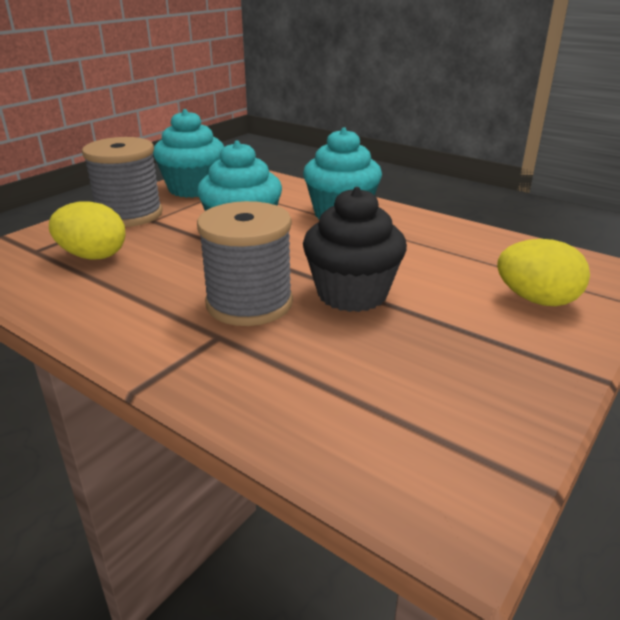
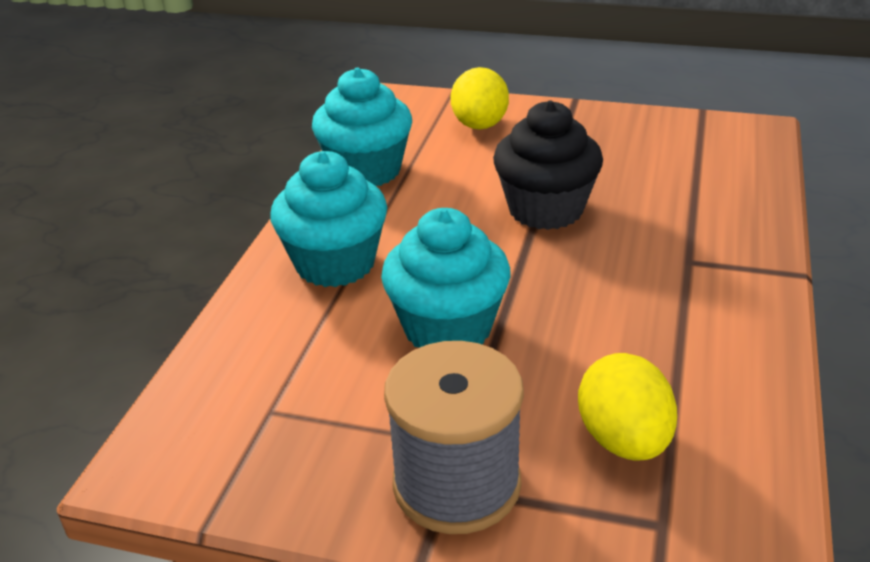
camera: 110 degrees left, 5 degrees up
turquoise cupcake [153,109,224,198] -> turquoise cupcake moved to [312,67,412,186]
grey spool [197,201,293,326] -> none

